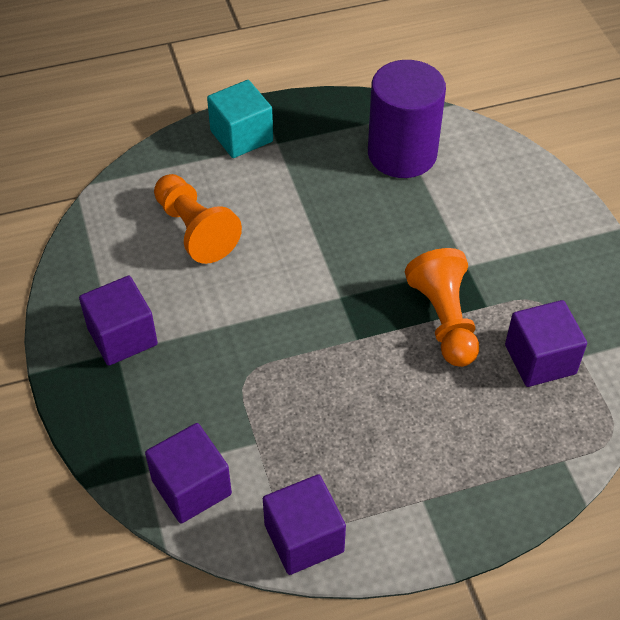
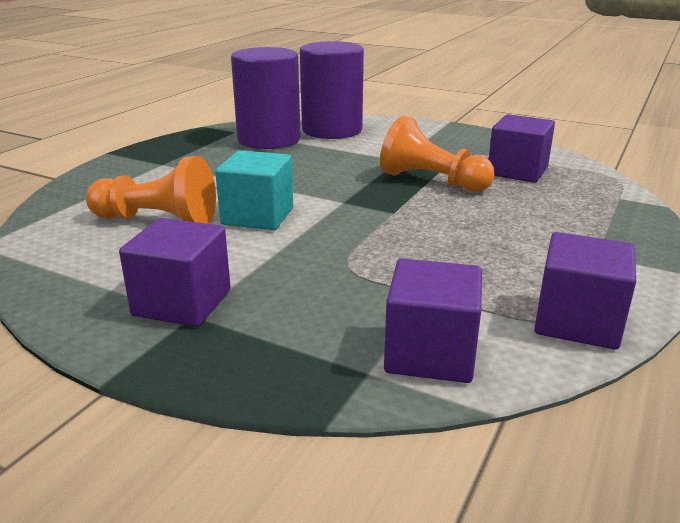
camera: 45 degrees left, 25 degrees down
turquoise cube [207,80,273,158] -> turquoise cube moved to [215,150,293,230]
none -> purple cylinder [300,41,364,139]

